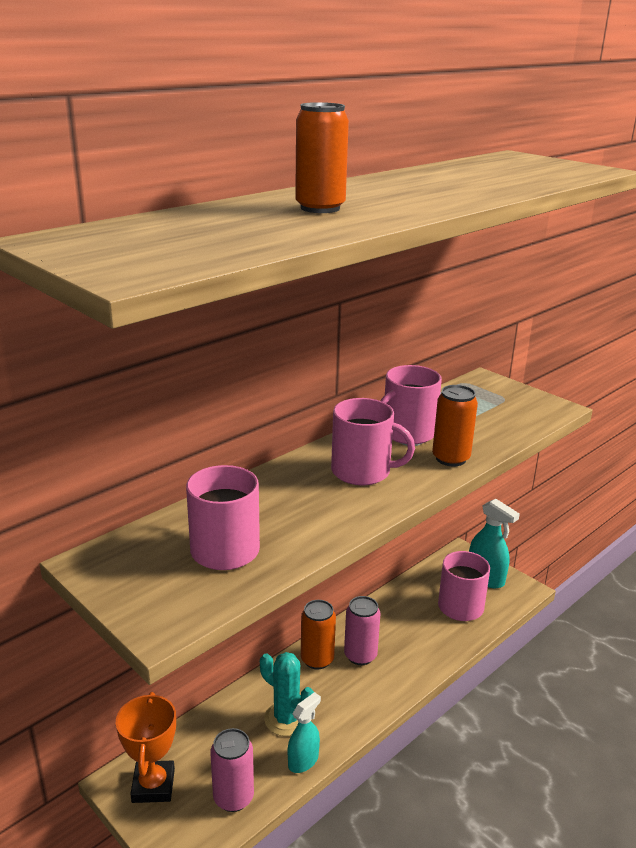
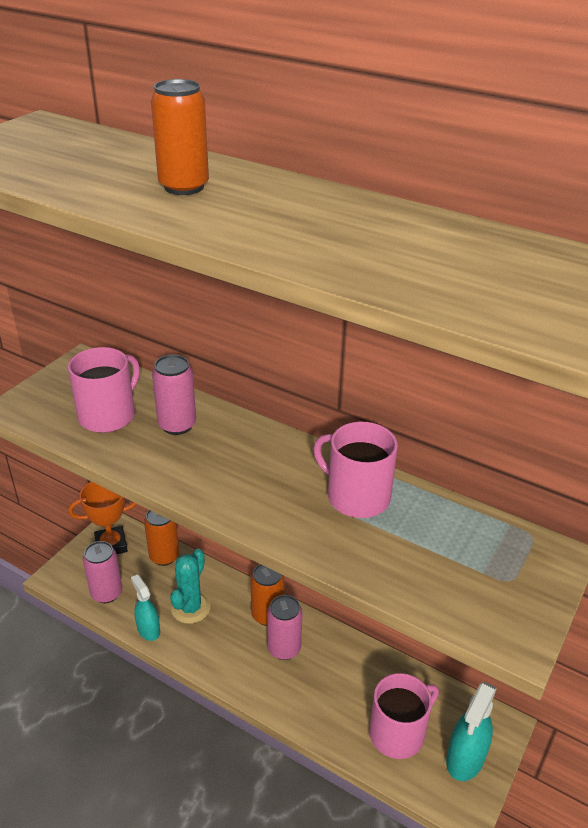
camera: 75 degrees right, 10 degrees up
turquoise spray bottle [288,692,321,773] -> turquoise spray bottle turned 150 degrees counterclockwise [131,574,160,641]
pink mug [331,398,415,485] -> none
orange can [432,385,478,467] -> orange can moved to [144,510,179,566]
none -> pink can [152,355,196,435]

